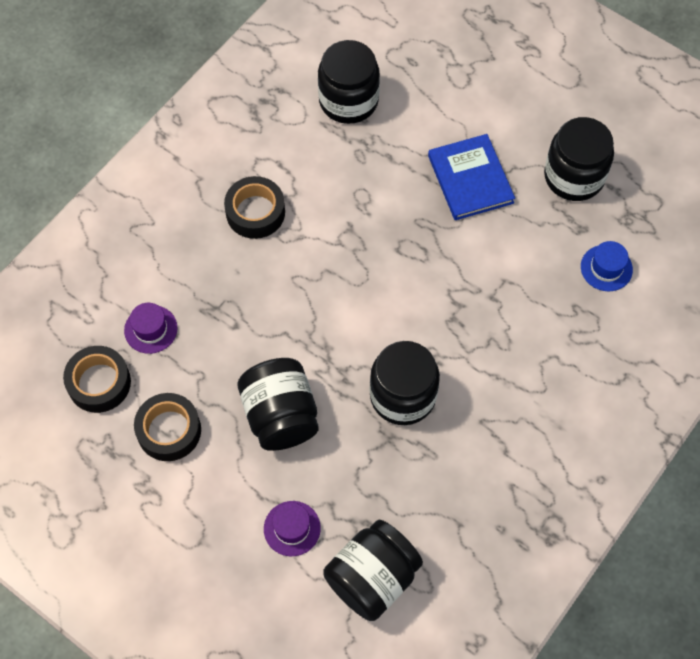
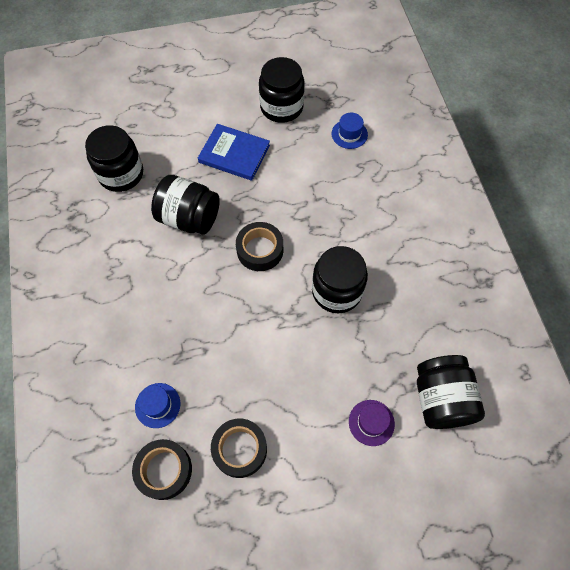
camera: 50 degrees left, 0 degrees up
purple hat [124,303,178,354] -> blue hat [135,383,180,428]
black tape [224,176,285,239] -> black tape moved to [236,222,283,271]
black jar [238,358,319,451] -> black jar moved to [151,175,220,235]

